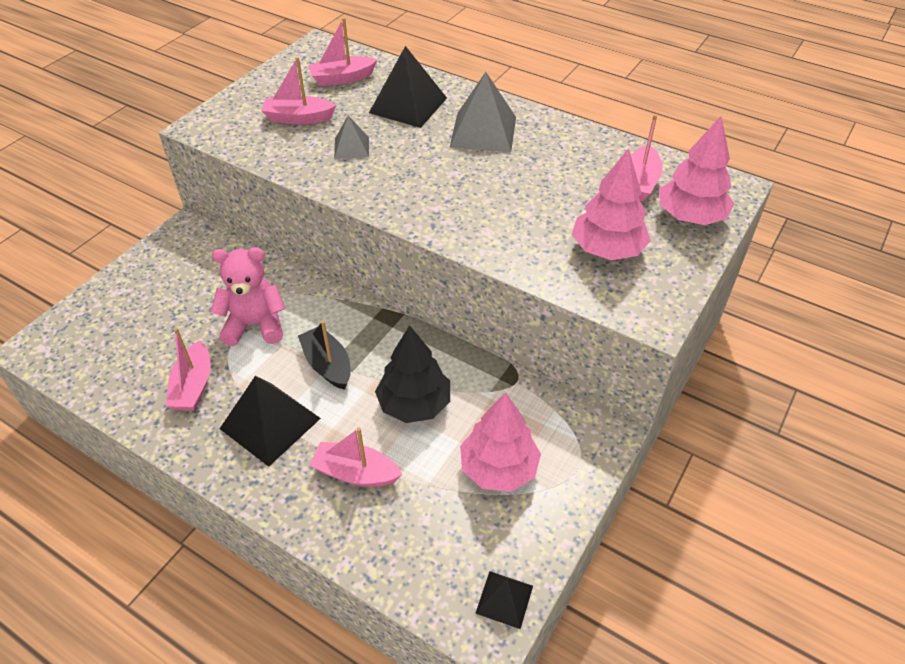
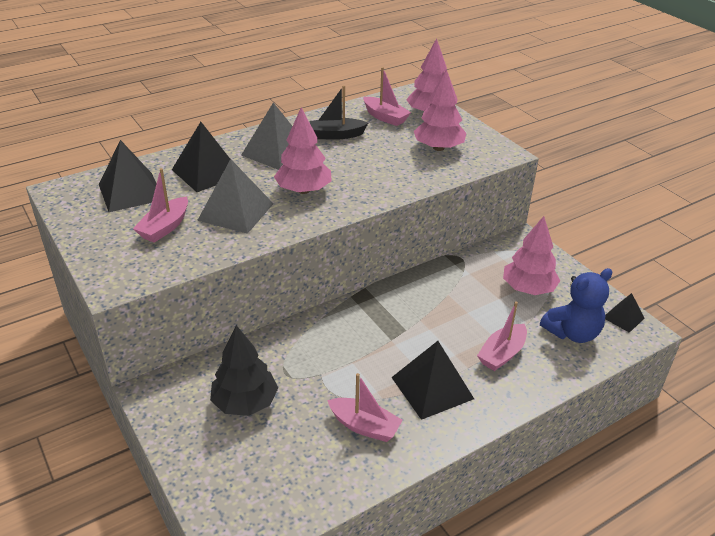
camera: 65 degrees left, 10 degrees down
pink teddy bear [211,247,285,346] -> none
black boat [298,321,351,390] -> black boat moved to [309,85,368,140]
pink boat [308,17,377,86] -> black pyramid [99,140,157,212]
grey pyramid [334,116,369,159] -> grey pyramid [197,159,274,234], size x1.81
black tree [375,325,450,423] -> black tree moved to [210,325,278,416]
none -> pink tree [274,107,332,194]
none -> blue teddy bear [540,268,612,343]

